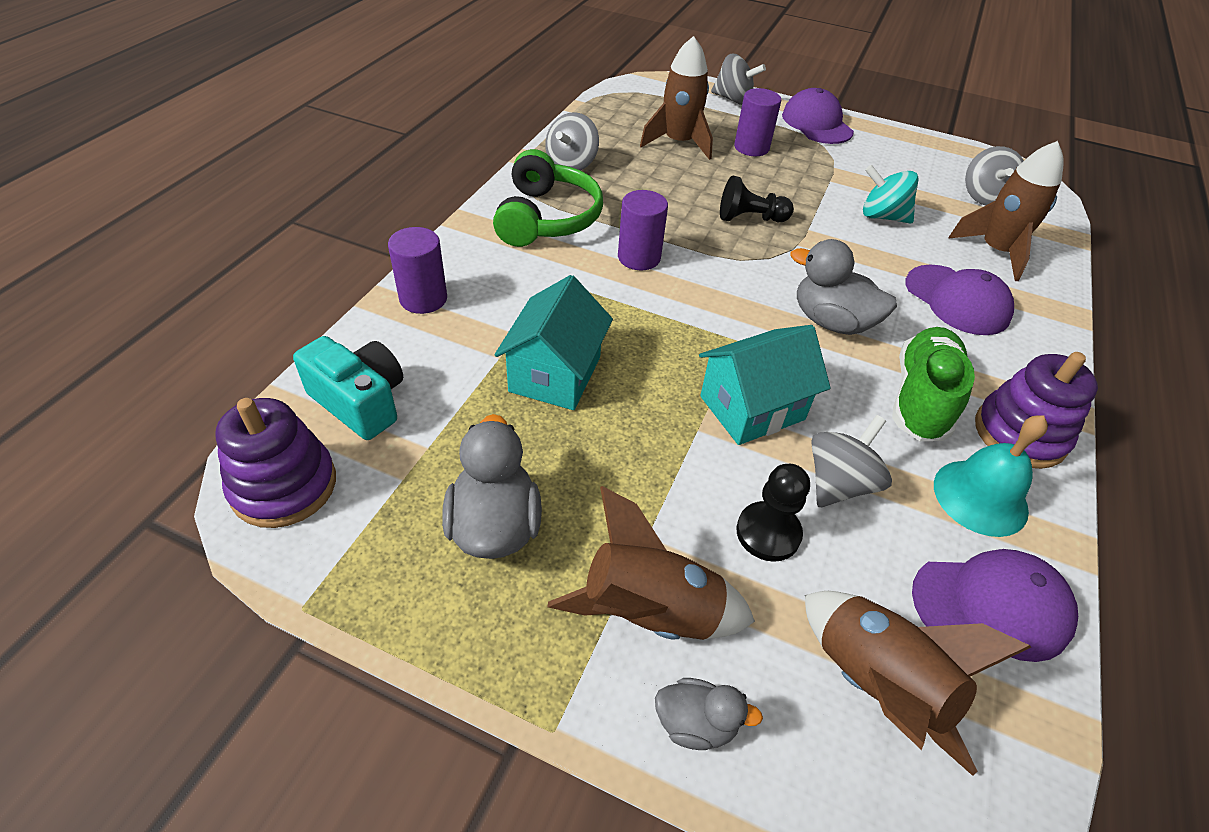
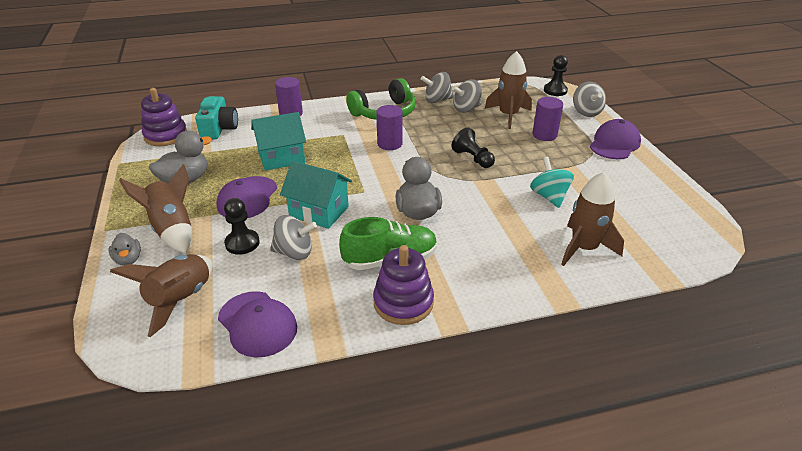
camera: 55 degrees right, 10 degrees down
purple cap [906,265,1014,335] -> purple cap moved to [216,176,277,218]
turquoise bell [934,415,1048,537] -> none
grey spinning top [965,146,1024,206] -> grey spinning top moved to [452,79,482,113]
none -> black pawn [544,55,568,96]

